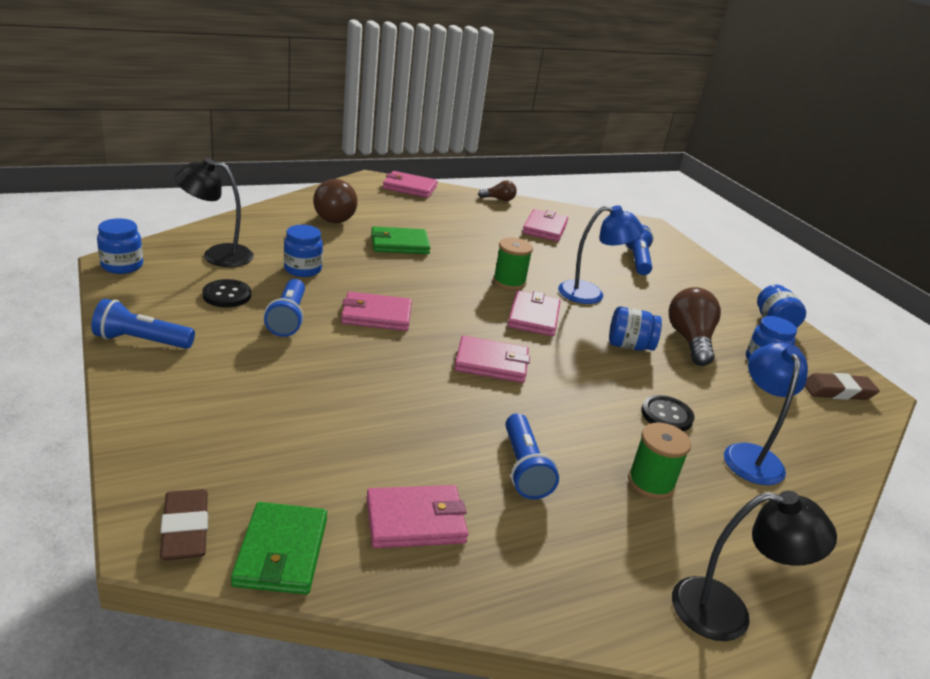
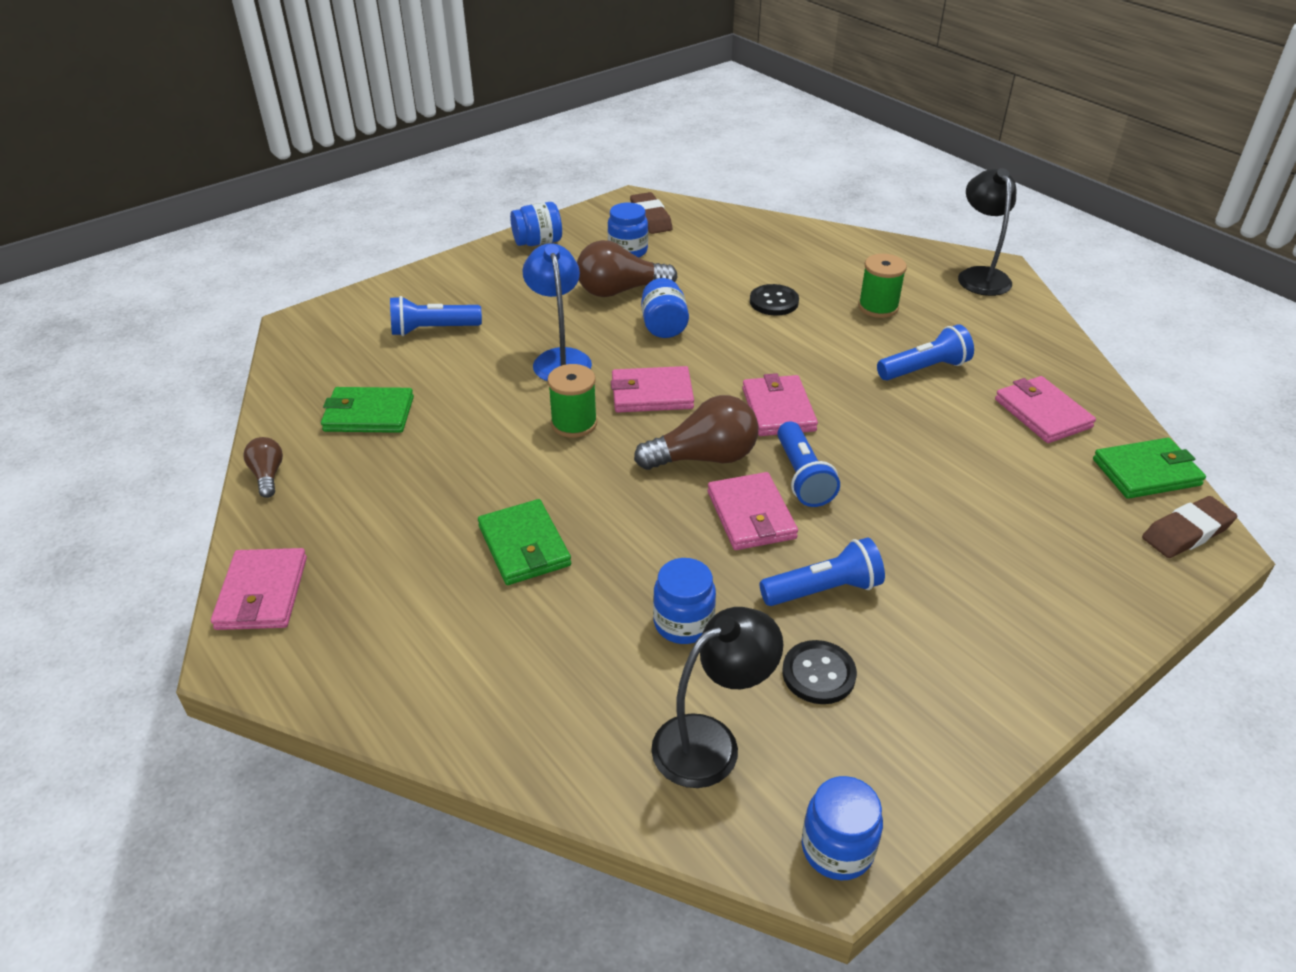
camera: 100 degrees left, 10 degrees up
blue flashlight [91,299,195,349] -> blue flashlight moved to [777,422,840,507]
black lamp [175,158,254,267] -> black lamp turned 105 degrees counterclockwise [651,607,784,788]
brown light bulb [313,179,358,223] -> brown light bulb moved to [634,395,759,470]
pink wallet [522,209,568,242] -> green wallet [321,387,414,433]
blue lamp [724,342,808,485] -> none

